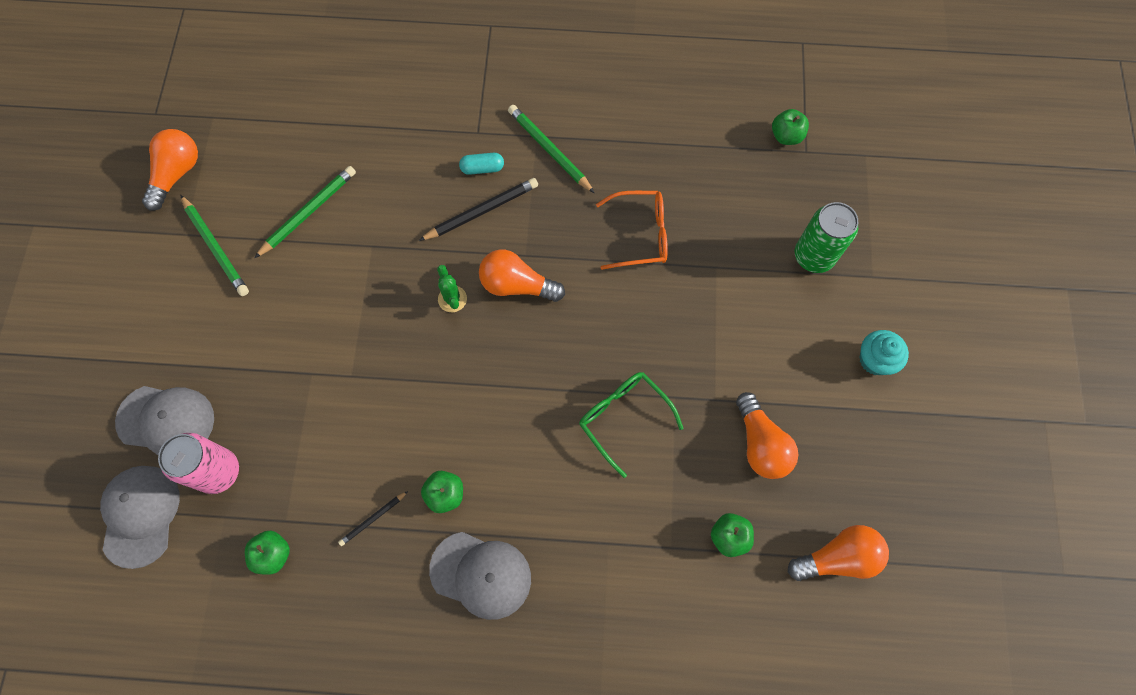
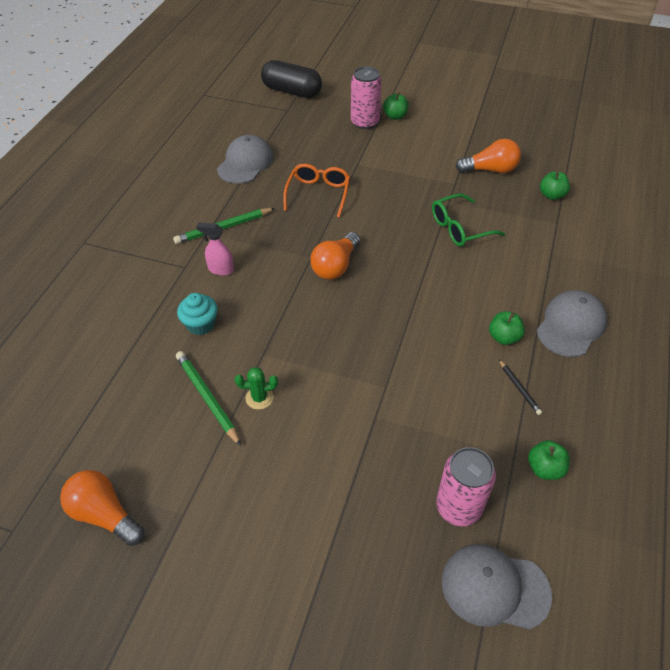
camera: 75 degrees left, 20 degrees down
grey cap [115,386,214,455] -> grey cap moved to [217,135,274,184]
green pencil [180,195,249,296] -> none
black pencil [419,178,538,241] -> none
green cactus [437,265,467,312] -> green cactus moved to [235,367,278,410]
turquoise capsule [459,153,504,175] -> pink spray bottle [196,222,234,276]
green apple [772,109,809,145] -> green apple moved to [383,92,409,120]
orange light bulb [788,525,889,581] -> none
green can [795,202,858,273] -> pink can [351,66,382,129]
turquoise cupcake [859,330,909,375] -> turquoise cupcake moved to [177,293,218,335]
none -> black capsule [261,60,322,98]

